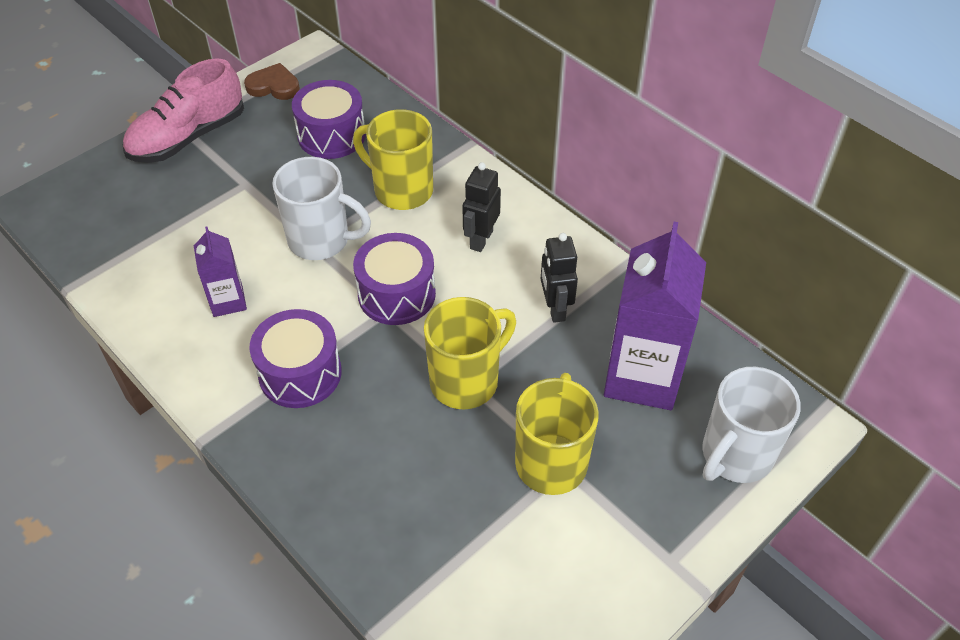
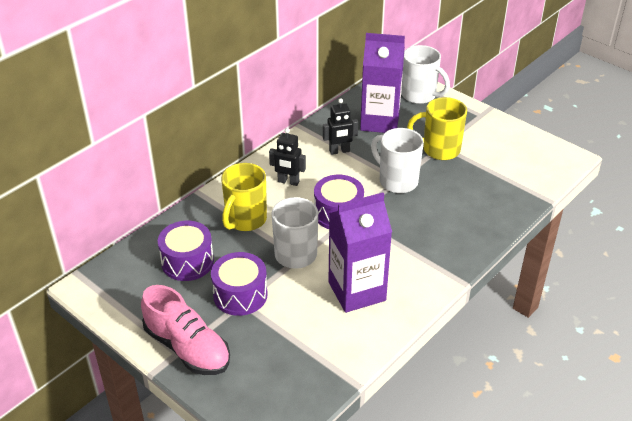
camera: 95 degrees left, 10 degrees down
purple carton [194,227,247,317] -> purple carton [328,193,392,313], size x1.94
brown heart [244,63,300,100] -> none
purple drum [249,309,342,408] -> purple drum moved to [211,252,268,316]
yellow mug [424,297,516,410] -> white mug [371,128,424,193]

